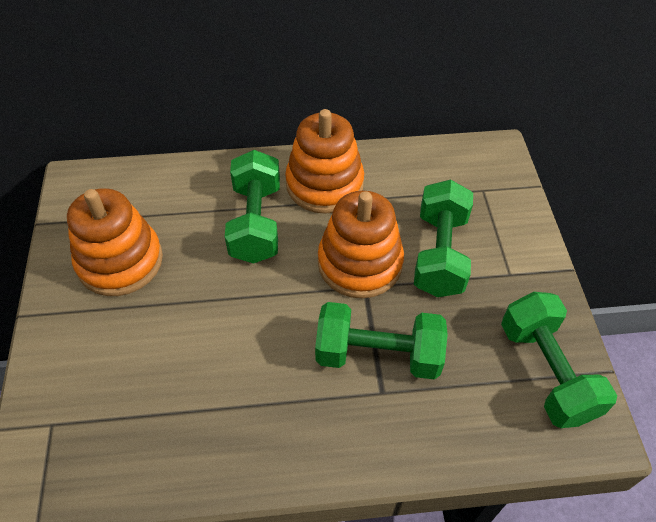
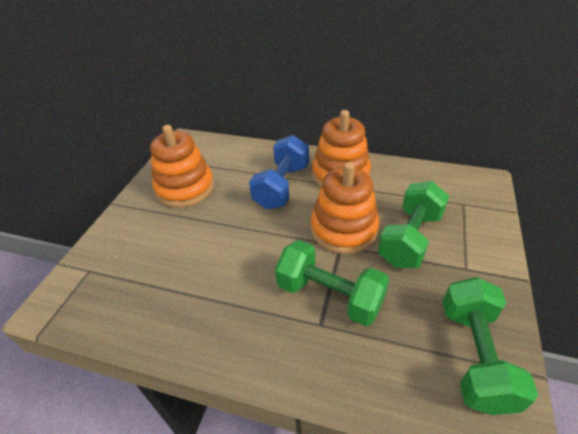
camera: 25 degrees right, 10 degrees down
green dumbbell [225,150,280,264] -> blue dumbbell [249,135,309,210]

